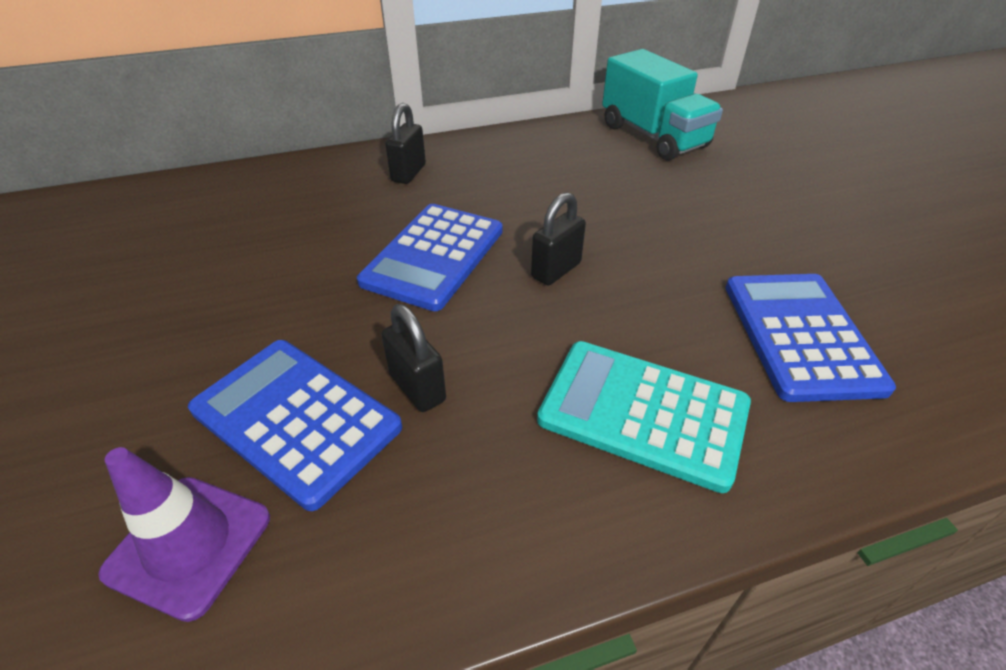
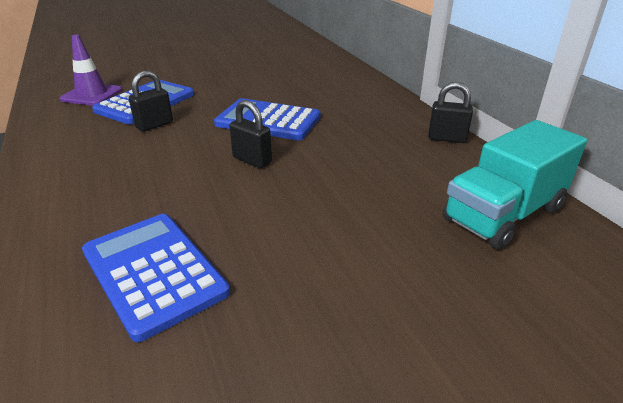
camera: 85 degrees right, 10 degrees down
black padlock [385,103,426,184] -> black padlock moved to [428,82,473,143]
turquoise calculator [537,341,751,493] -> none
blue calculator [725,274,896,402] -> blue calculator turned 120 degrees counterclockwise [82,214,230,342]

